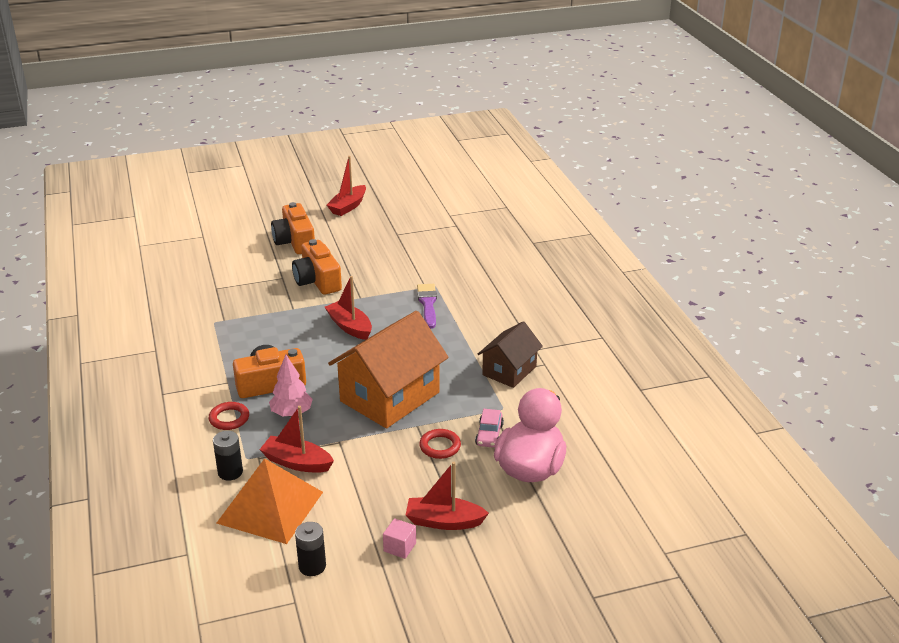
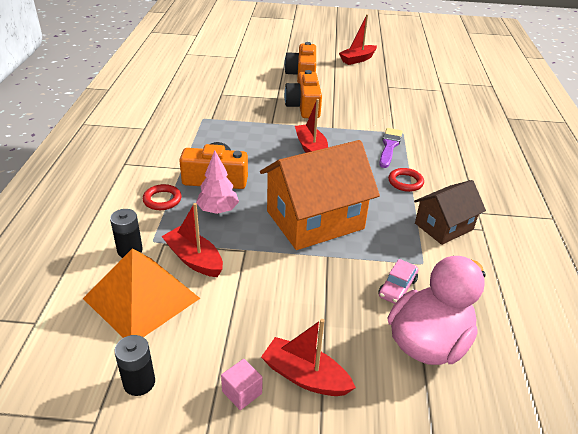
camera: 20 degrees right, 5 degrees up
red ring [419,429,461,459] -> red ring moved to [388,168,424,192]

